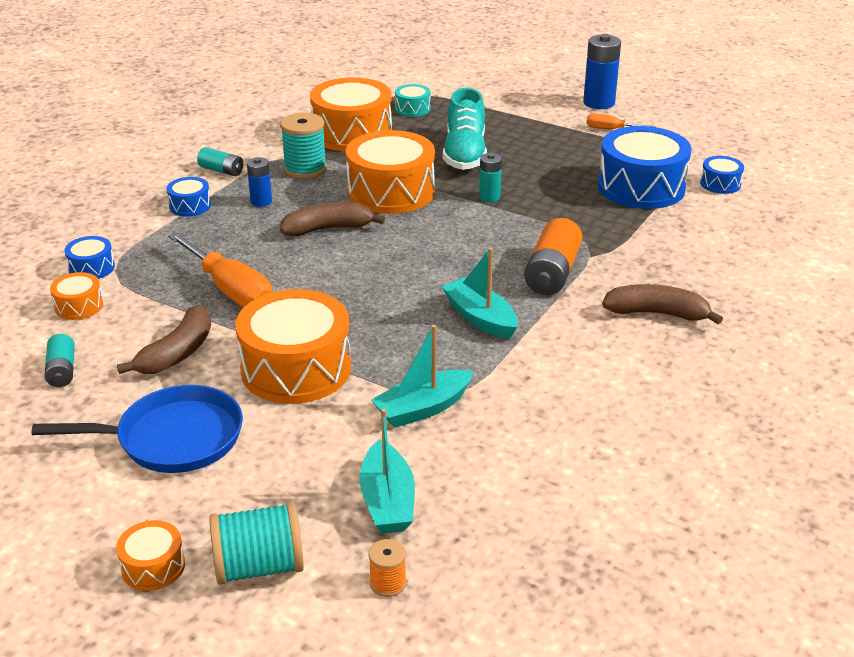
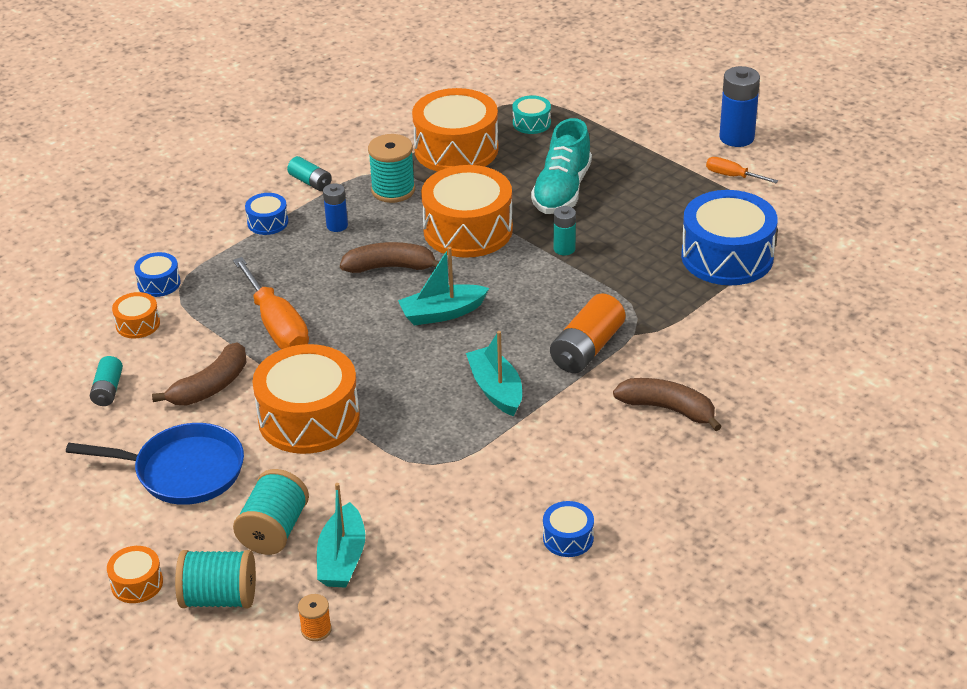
camera: 15 degrees right, 5 degrees up
turquoise boat [371,325,474,428] -> turquoise boat moved to [398,247,489,326]
blue drum [700,156,744,194] -> blue drum moved to [543,501,594,557]
none -> turquoise spool [233,469,309,555]

